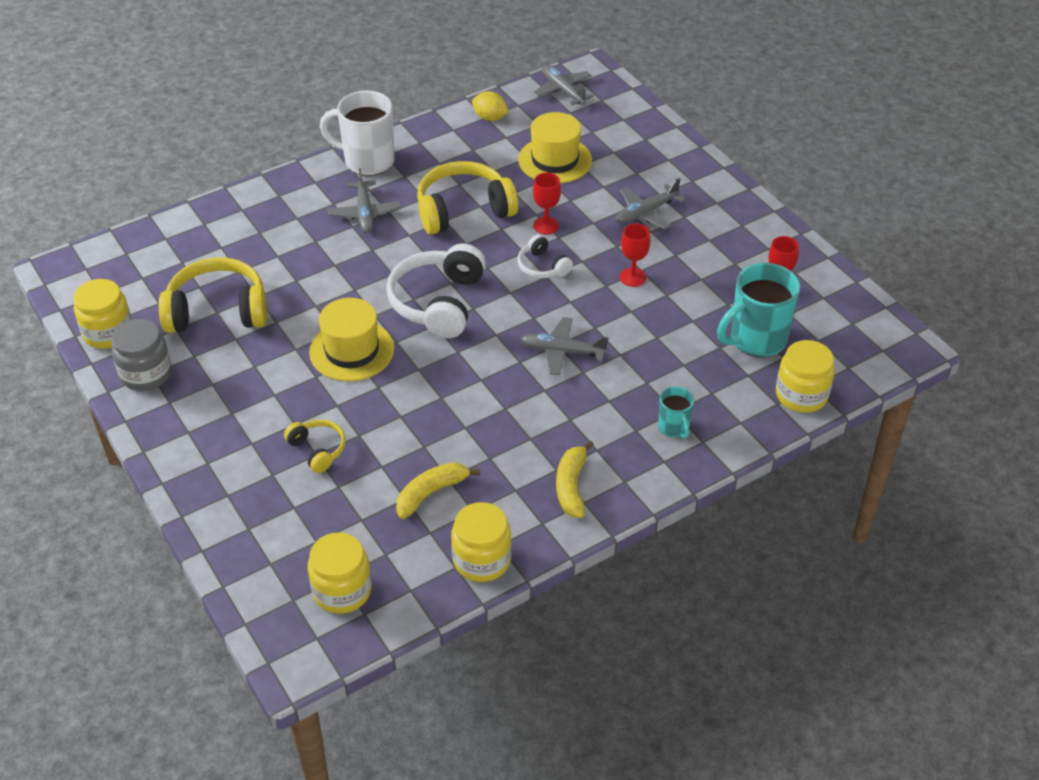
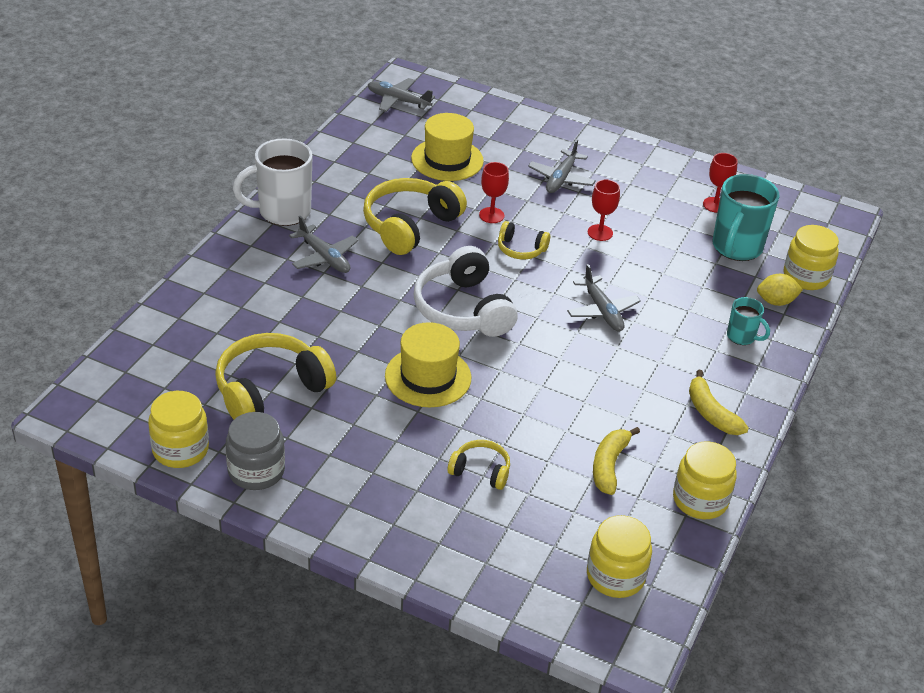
camera: 35 degrees left, 5 degrees down
yellow lemon [472,91,509,121] -> yellow lemon moved to [757,274,803,306]
white headphones [518,234,573,278] -> yellow headphones [498,221,550,259]
grey plane [520,317,609,376] -> grey plane turned 90 degrees counterclockwise [567,264,641,332]

